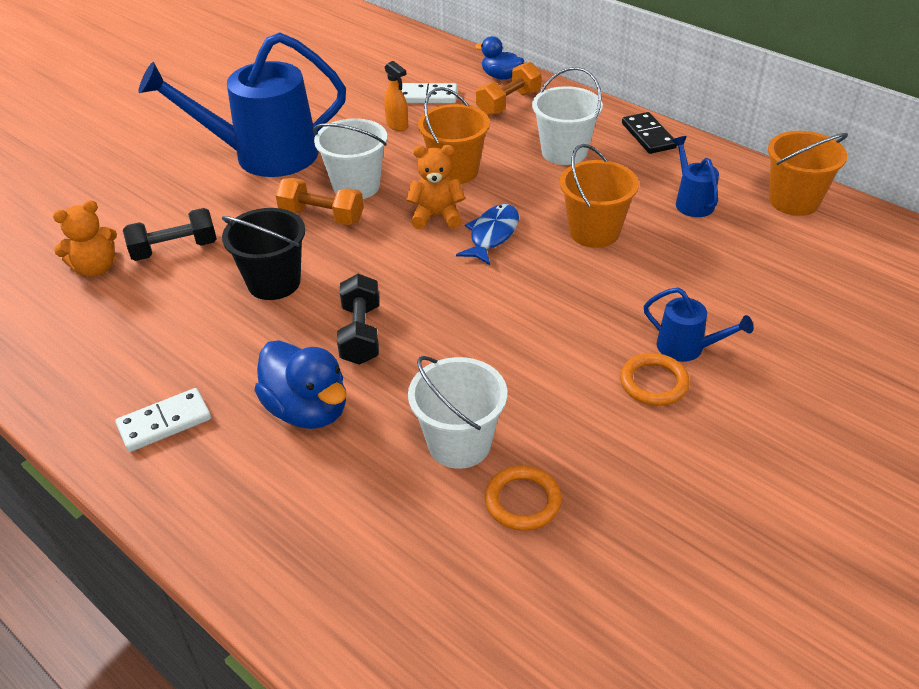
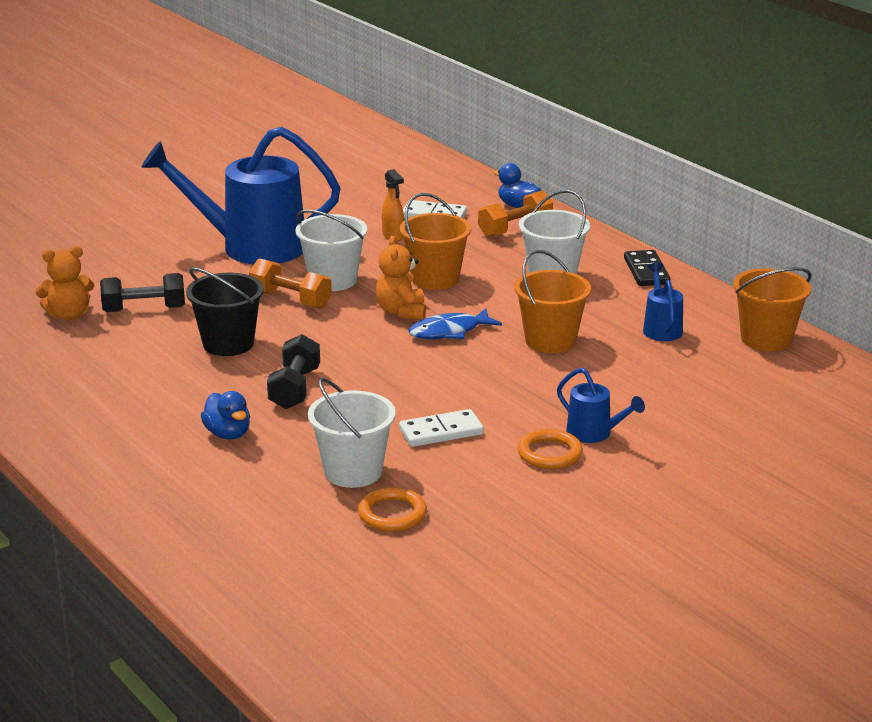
camera: 10 degrees right, 15 degrees down
white domino [115,388,211,452] -> white domino moved to [399,409,484,447]
blue duck [254,340,346,429] -> blue duck [201,391,250,439], size x0.62
orange teddy bear [406,145,465,230] -> orange teddy bear turned 105 degrees counterclockwise [376,236,426,320]
blue fish [456,204,519,265] -> blue fish turned 150 degrees counterclockwise [408,308,502,339]

